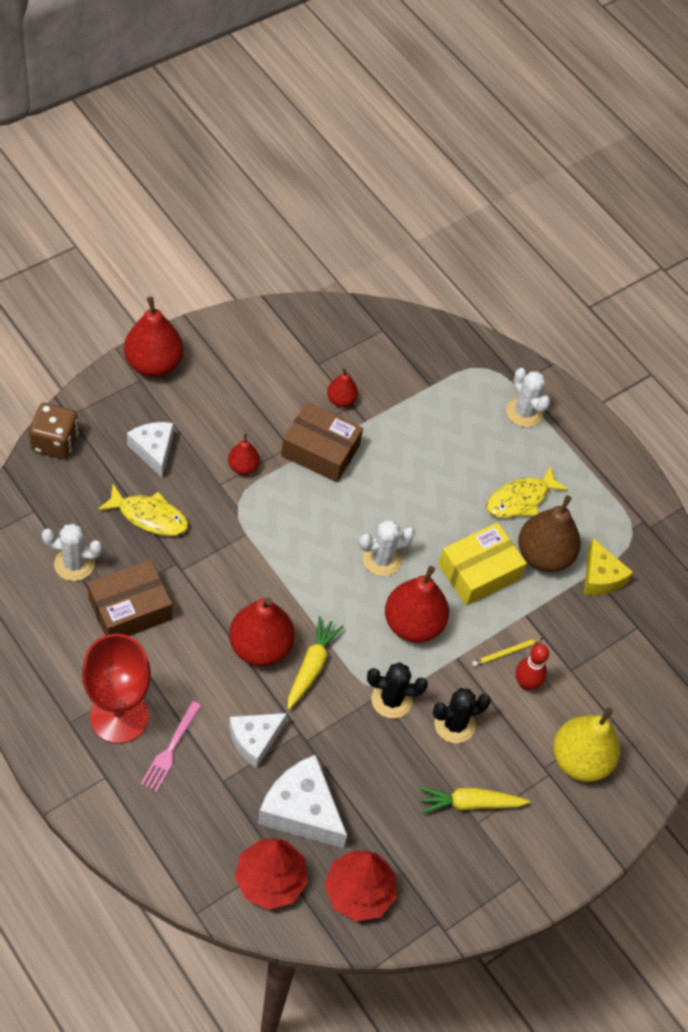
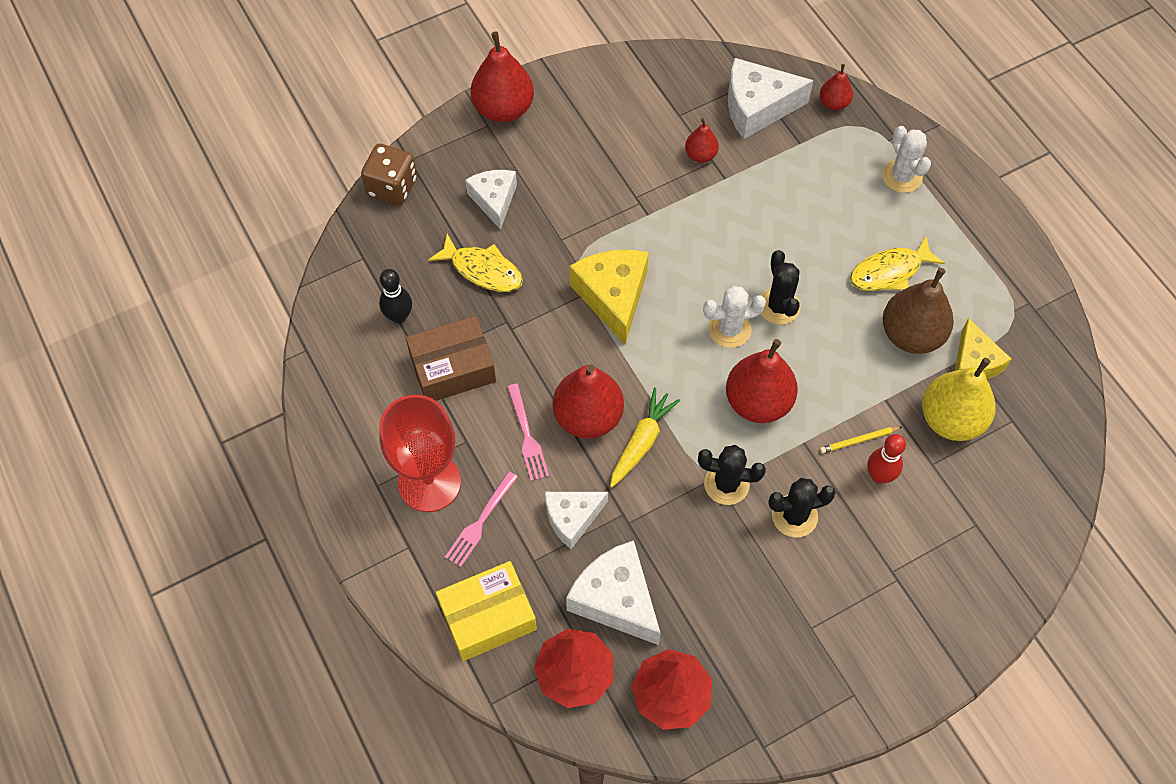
camera: 15 degrees right, 5 degrees up
white cactus [42,524,103,581] -> black bowling pin [379,269,412,323]
red pear [228,434,260,475] -> red pear moved to [820,64,853,110]
brown box [281,402,363,482] -> none
yellow carrot [419,787,530,814] -> none
yellow box [439,523,527,606] -> yellow box moved to [436,561,537,661]
yellow pear [553,708,620,782] -> yellow pear moved to [922,358,996,441]
none -> pink fork [507,384,549,481]
none -> yellow cheese [570,250,649,345]
none -> white cheese [728,58,814,139]
none -> black cactus [761,250,801,325]

